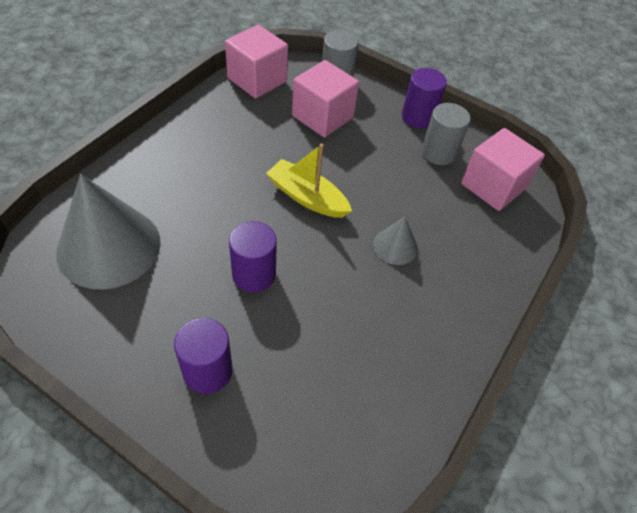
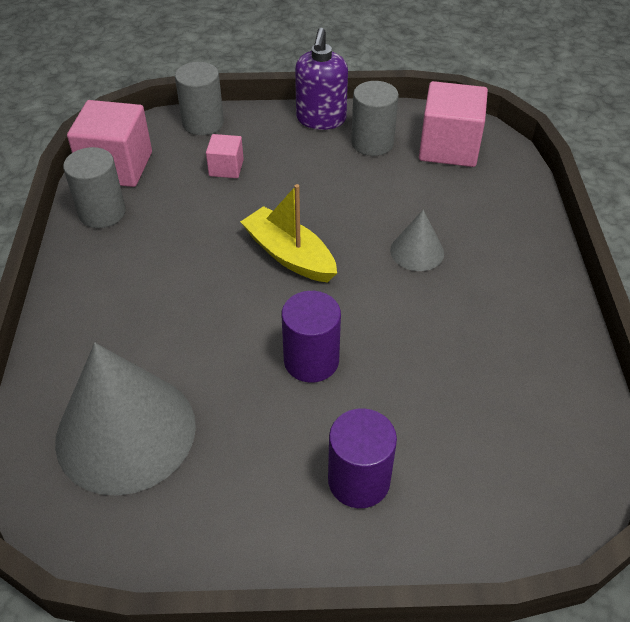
camera: 30 degrees left, 5 degrees down
yellow boat [266,144,352,218] -> yellow boat turned 45 degrees clockwise [240,184,337,282]
pink cube [292,60,359,138] -> pink cube [206,134,244,178], size x0.52
purple cylinder [402,68,447,128] -> purple soap dispenser [295,28,348,130]
none -> grey cylinder [63,147,126,228]

